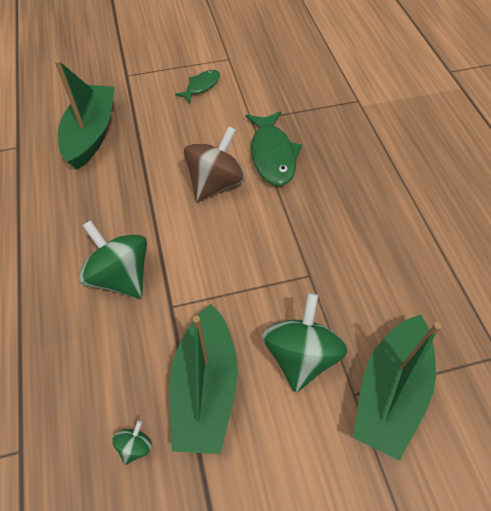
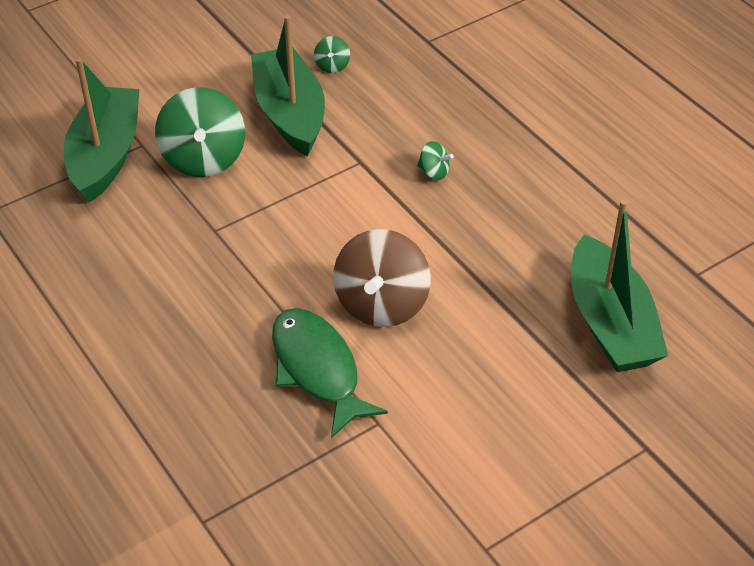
camera: 160 degrees right, 10 degrees down
green spinning top [79,220,147,299] -> green spinning top [417,141,454,180], size x0.44
green fish [175,70,220,103] -> none

